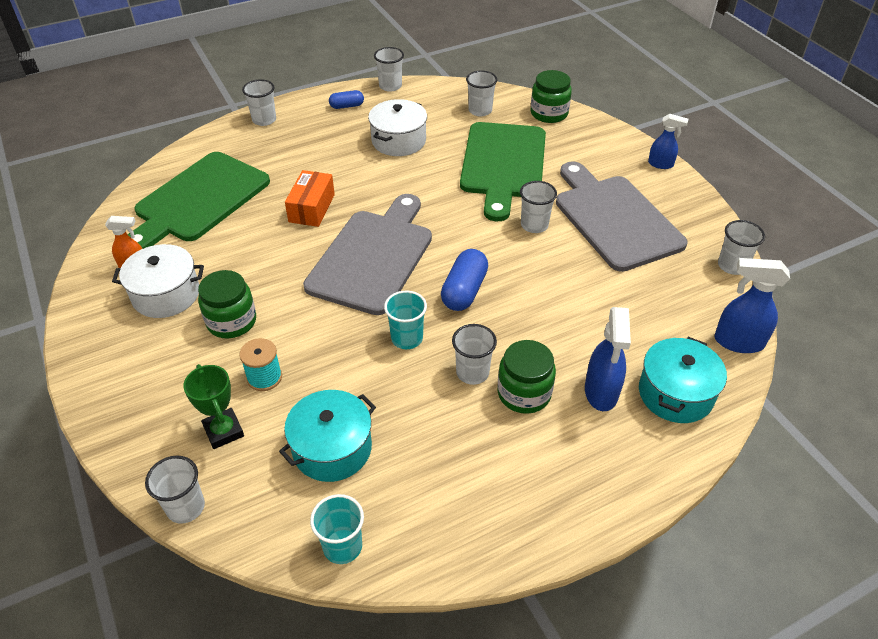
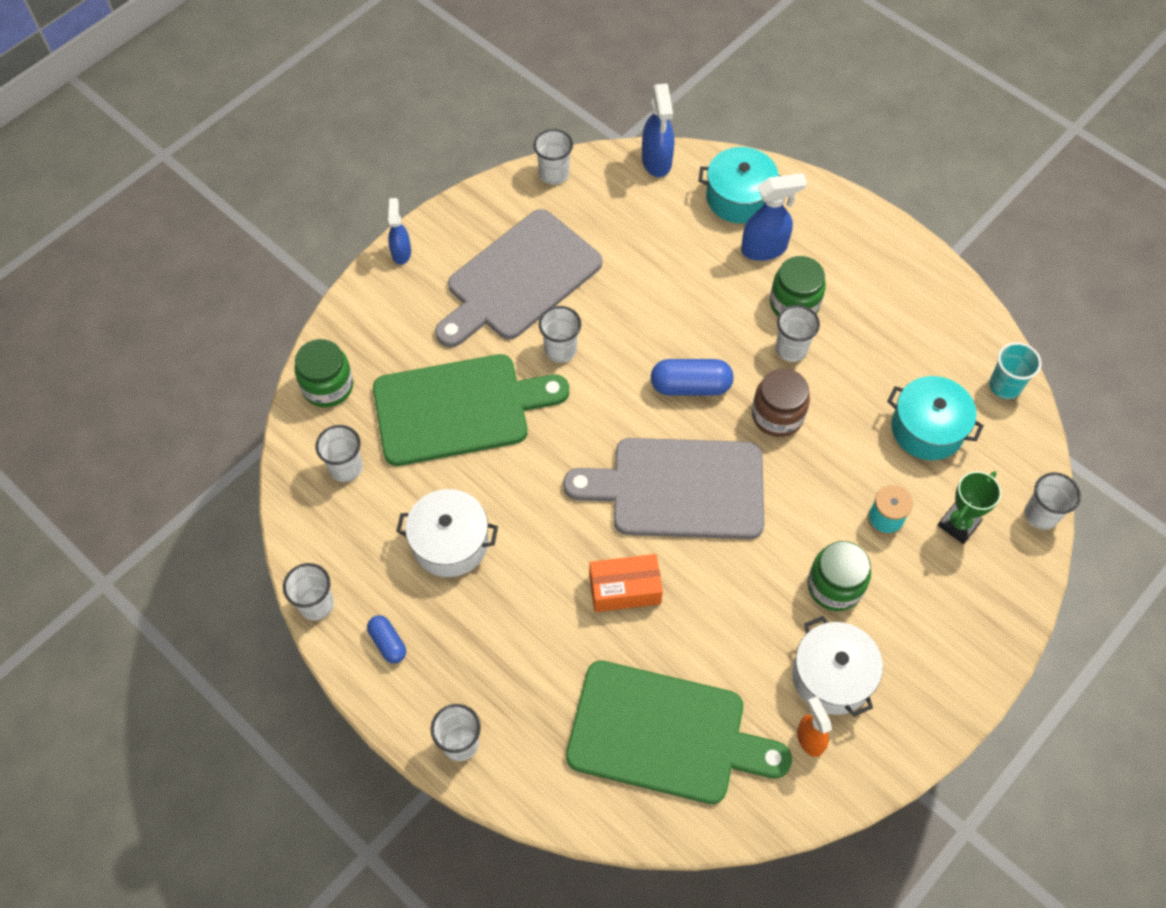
camera: 110 degrees left, 15 degrees up
turquoise cup [384,291,427,349] -> brown jar [752,368,810,437]

